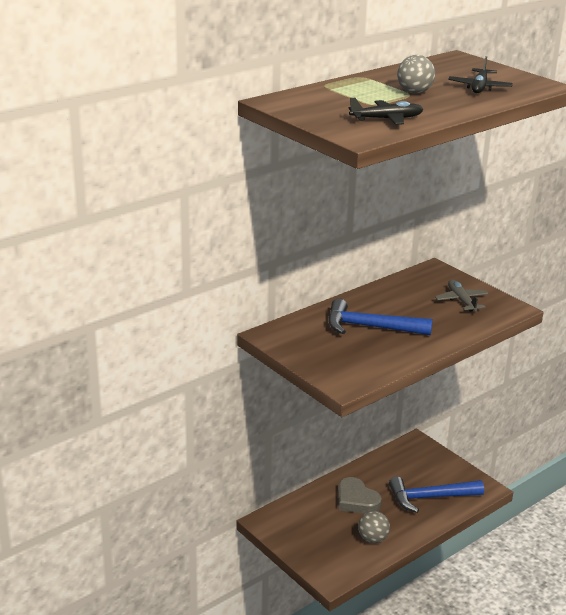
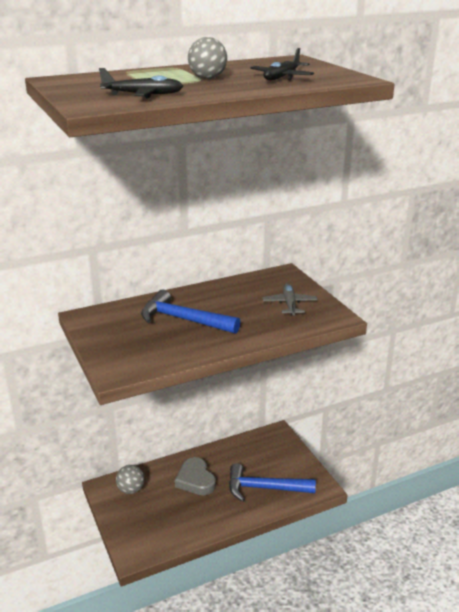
camera: 15 degrees right, 0 degrees up
grey ball [358,511,390,543] -> grey ball moved to [116,465,145,494]

